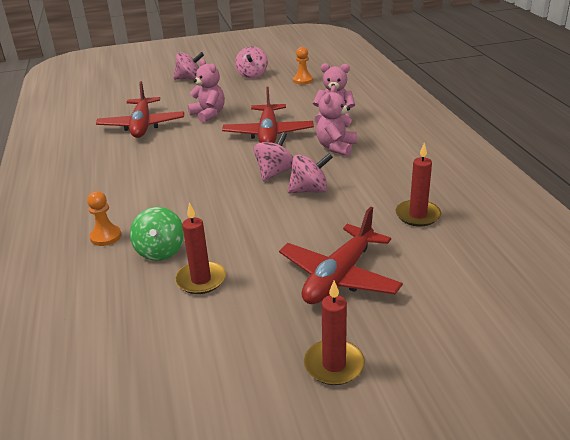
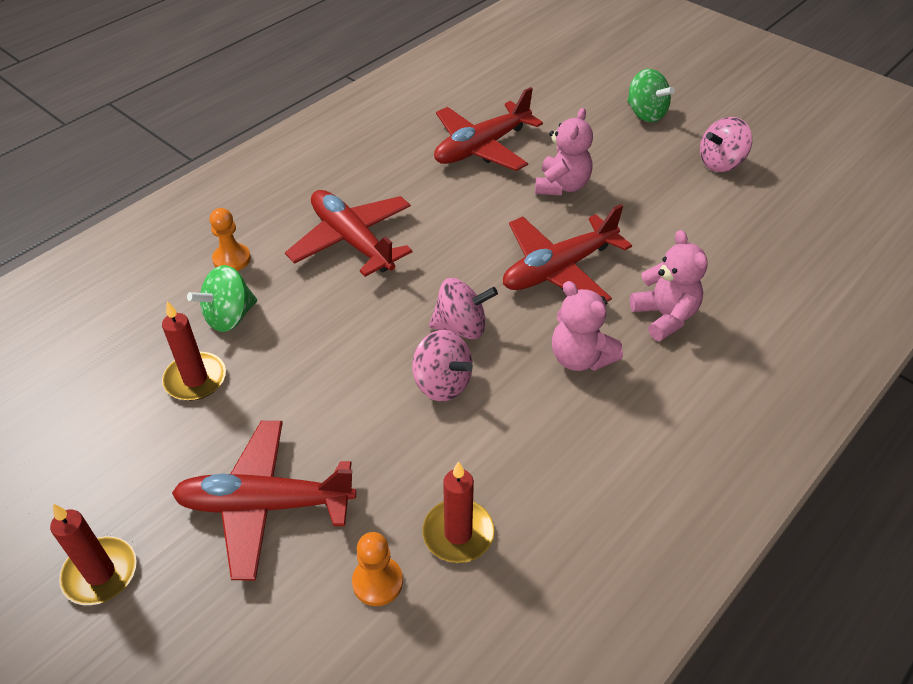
camera: 55 degrees right, 15 degrees up
pink spinning top [173,52,204,80] -> green spinning top [627,69,675,122]
orange pawn [293,47,313,85] -> orange pawn moved to [352,532,403,606]
pink teddy bear [316,85,357,156] -> pink teddy bear turned 120 degrees counterclockwise [552,281,623,371]
none -> red plane [285,190,412,277]

